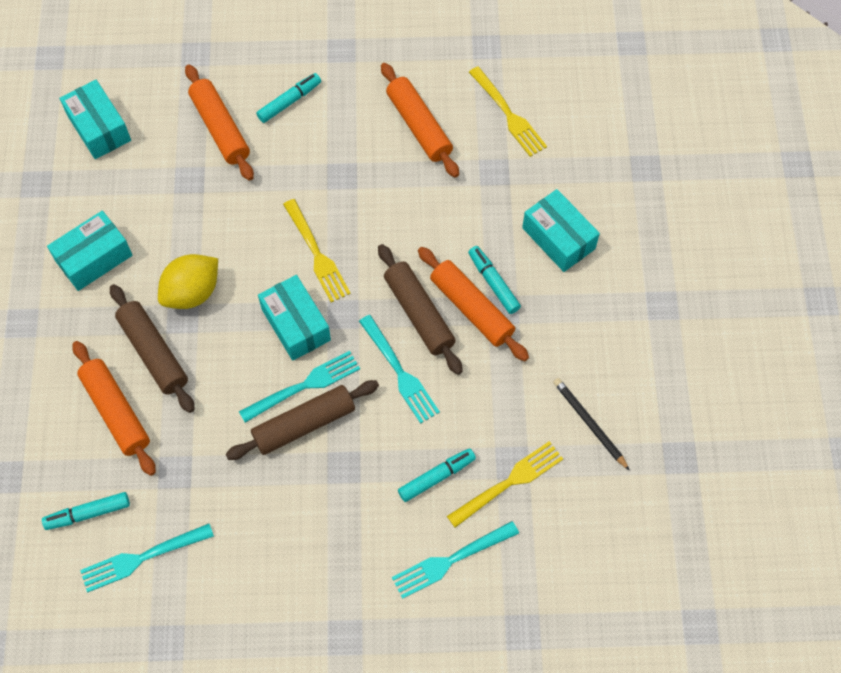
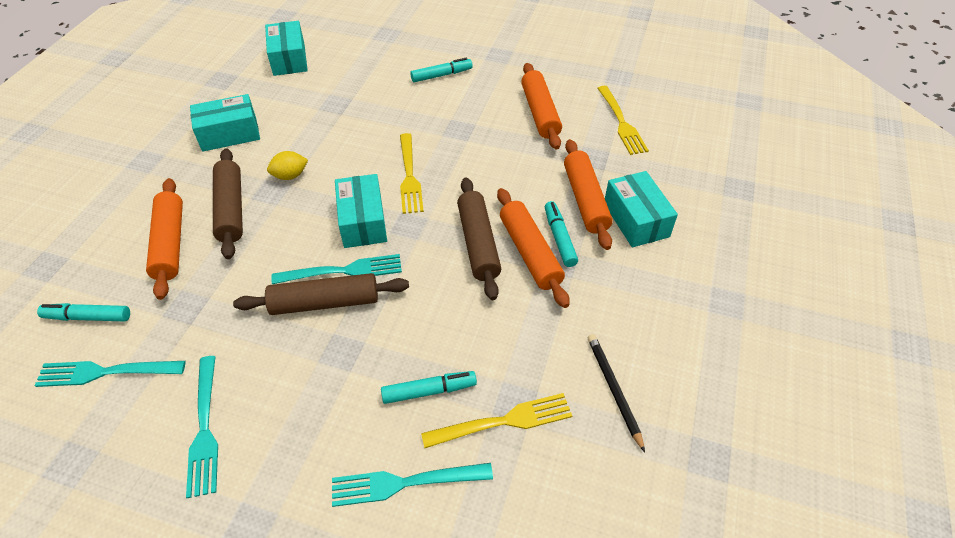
camera: 20 degrees right, 15 degrees down
yellow lemon [158,254,218,309] -> yellow lemon [267,151,308,180], size x0.61
orange rolling pin [185,64,254,181] -> orange rolling pin moved to [564,139,613,250]
turquoise fork [359,315,440,424] -> turquoise fork moved to [186,356,218,498]

